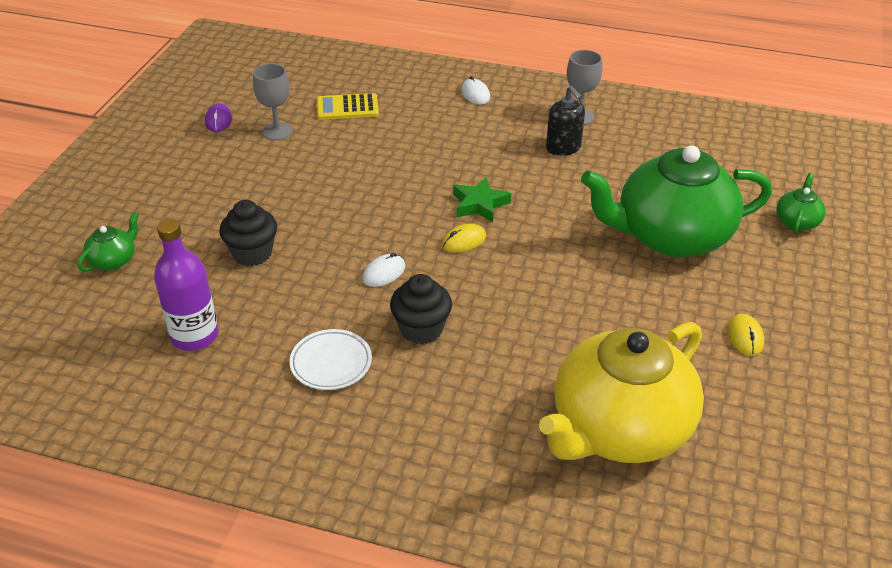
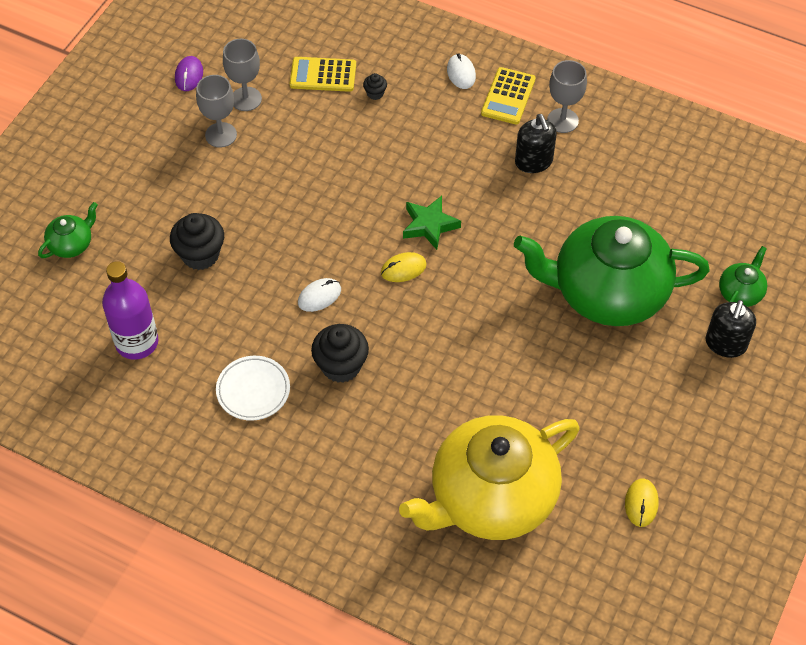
camera: 10 degrees right, 15 degrees up
yellow mouse [727,314,764,356] -> yellow mouse moved to [625,478,659,527]
none -> grey goblet [196,75,237,148]
none -> black cupcake [363,73,387,100]
none -> yellow calculator [481,67,536,125]
none -> black soap dispenser [705,300,756,358]

